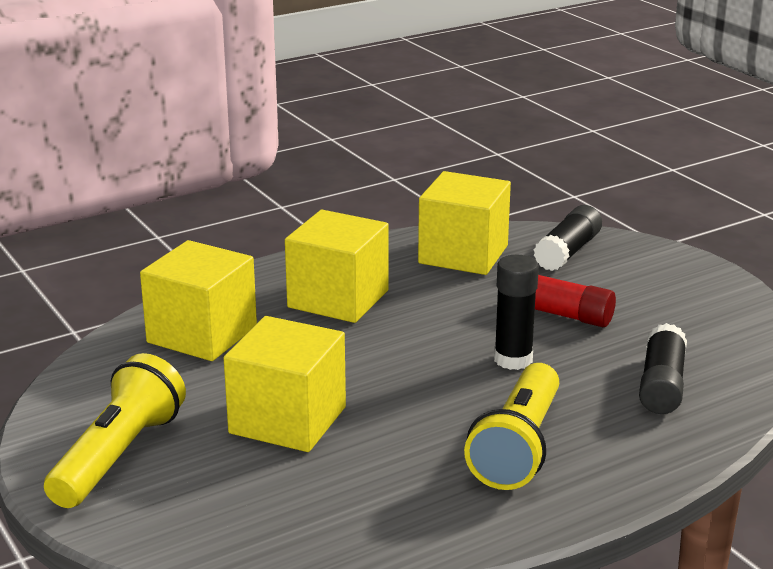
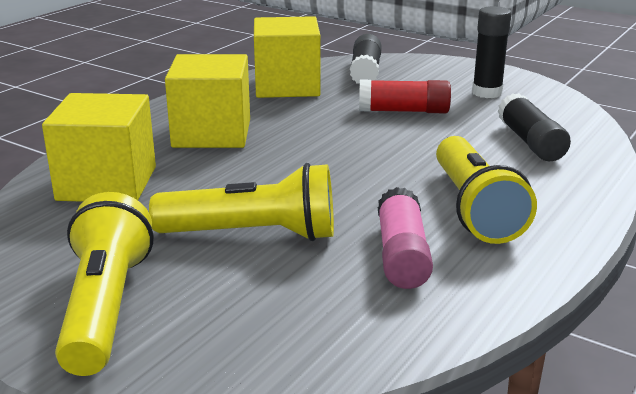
camera: 25 degrees left, 0 degrees up
yellow cube [224,316,346,452] -> yellow flashlight [149,163,334,241]
black glue stick [494,255,539,370] -> black glue stick moved to [472,6,511,98]
none -> pink glue stick [378,187,433,289]

